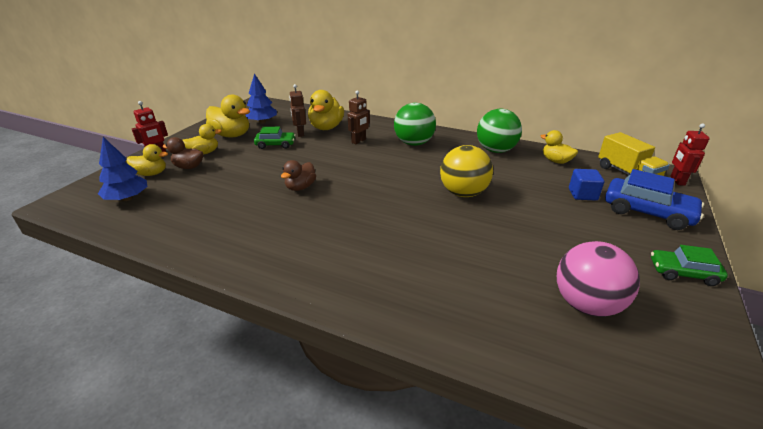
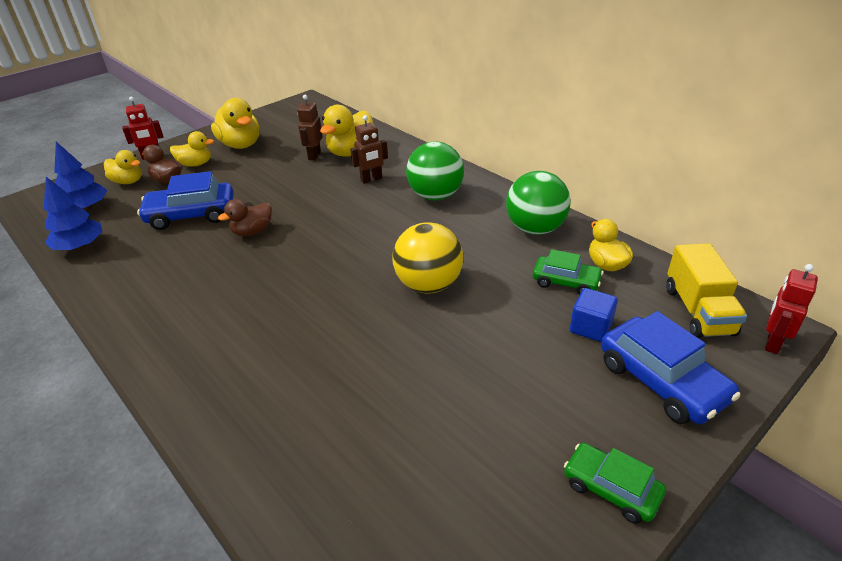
camera: 25 degrees right, 5 degrees up
blue tree [246,73,277,124] -> blue tree moved to [44,177,102,250]
green car [254,127,296,149] -> green car moved to [533,249,603,295]
pink ball [557,241,640,317] -> none
none -> blue car [137,171,234,230]

